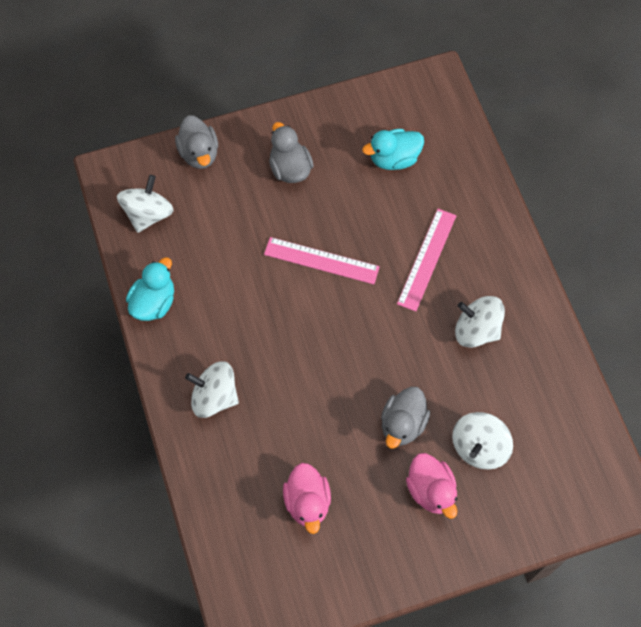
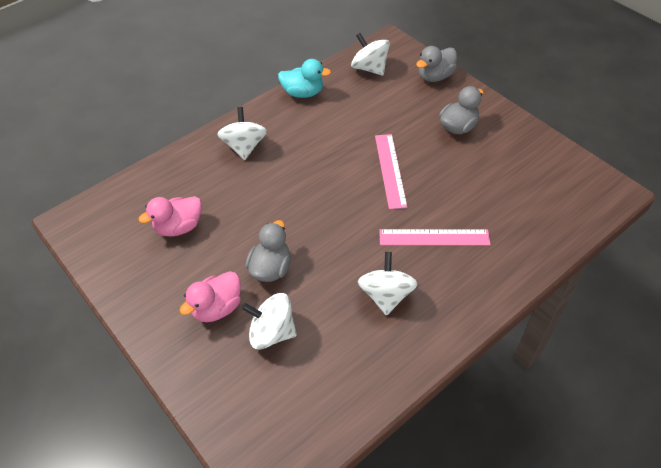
camera: 70 degrees right, 15 degrees down
white spinning top [117,175,173,233] -> white spinning top turned 135 degrees counterclockwise [351,33,390,75]
turquoise duck [362,129,424,170] -> none
grey duck [381,387,430,449] -> grey duck turned 105 degrees clockwise [245,220,291,282]

